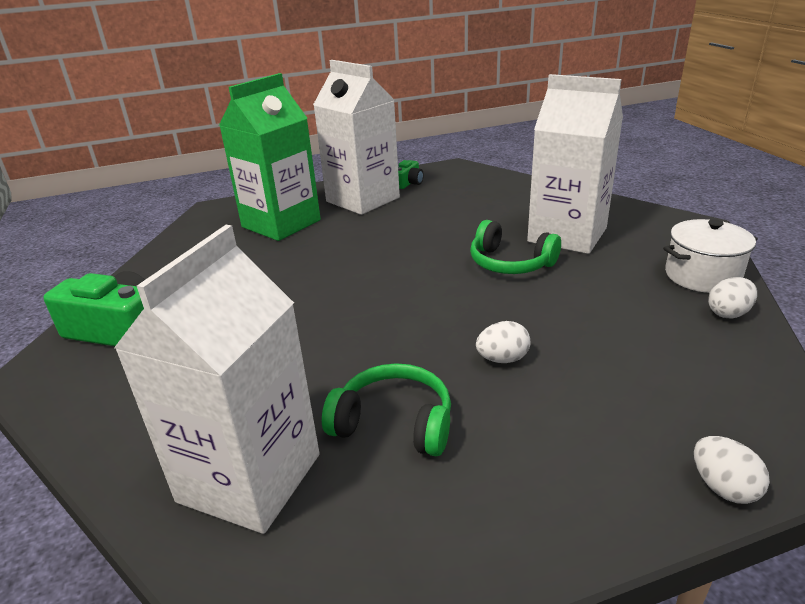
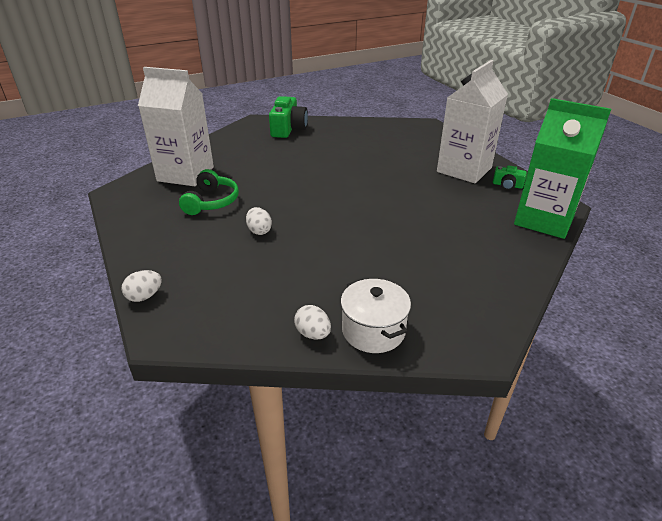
camera: 80 degrees right, 5 degrees up
green carton [219,73,321,241] -> green carton moved to [514,98,611,239]
green headphones [470,220,561,274] -> none
white carton [527,74,623,254] -> none

